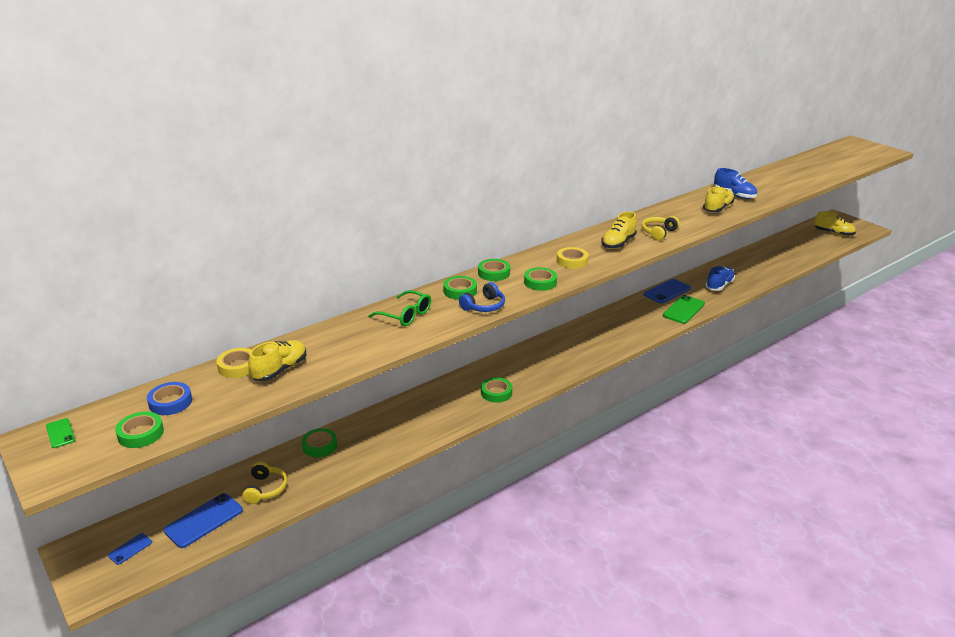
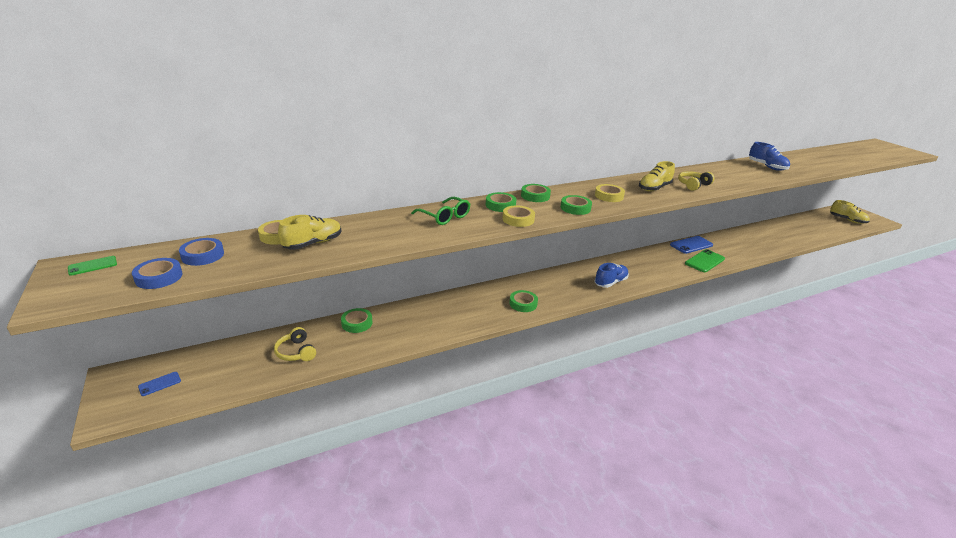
camera: 10 degrees right, 0 degrees up
green phone [46,418,75,448] -> green phone turned 75 degrees clockwise [68,256,117,276]
green tape [115,412,164,448] -> blue tape [132,258,183,289]
blue phone [164,493,243,548] -> none
yellow headphones [242,462,287,504] -> yellow headphones turned 135 degrees clockwise [274,327,316,361]
blue headphones [459,282,505,312] -> yellow tape [502,205,535,227]
yellow shoe [703,186,734,212] -> none
blue shoe [706,266,735,291] -> blue shoe moved to [595,263,629,288]

